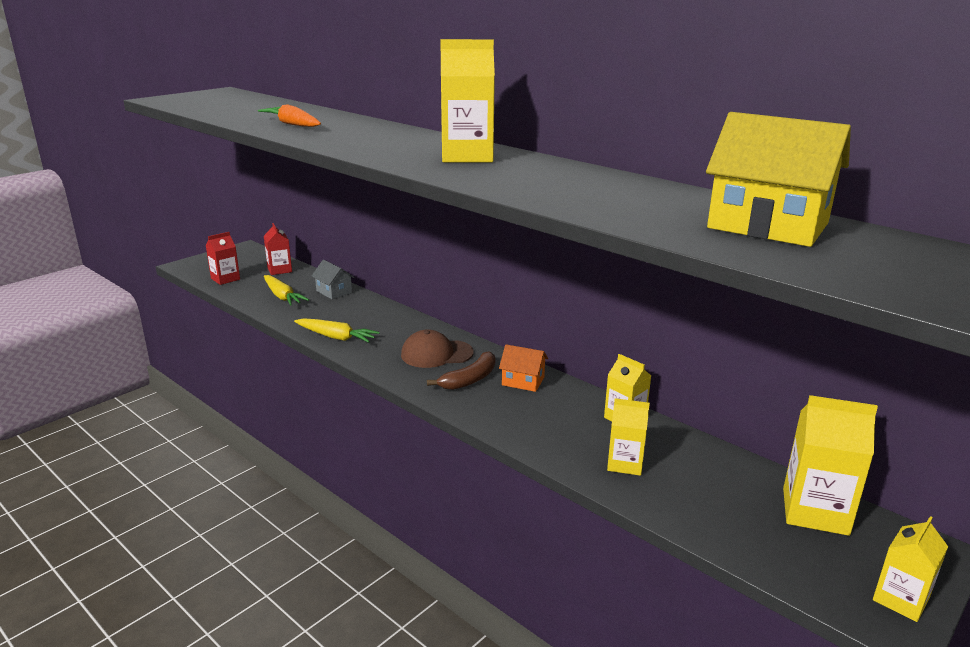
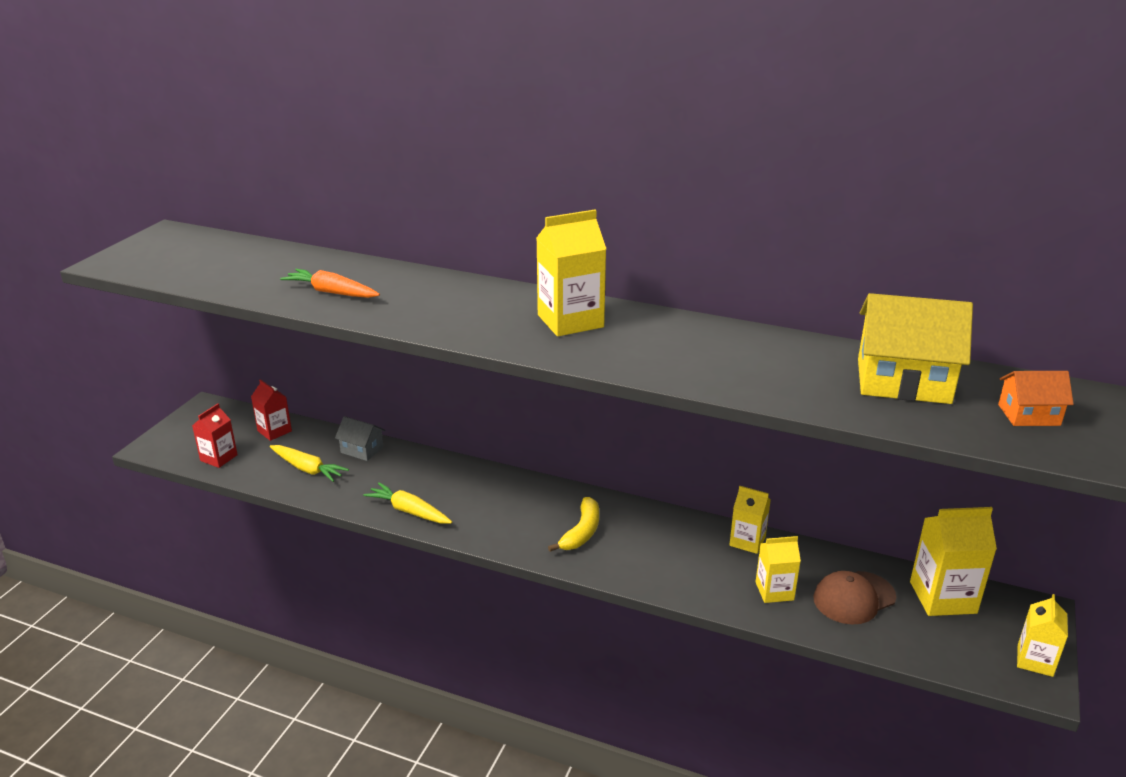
camera: 20 degrees left, 5 degrees up
yellow carrot [294,318,380,343] -> yellow carrot turned 150 degrees counterclockwise [363,483,452,523]
brown cap [401,329,474,368] -> brown cap moved to [813,571,896,625]
brown banana [427,351,495,390] -> yellow banana [548,497,599,552]
orange house [499,344,548,392] -> orange house moved to [998,371,1074,426]

